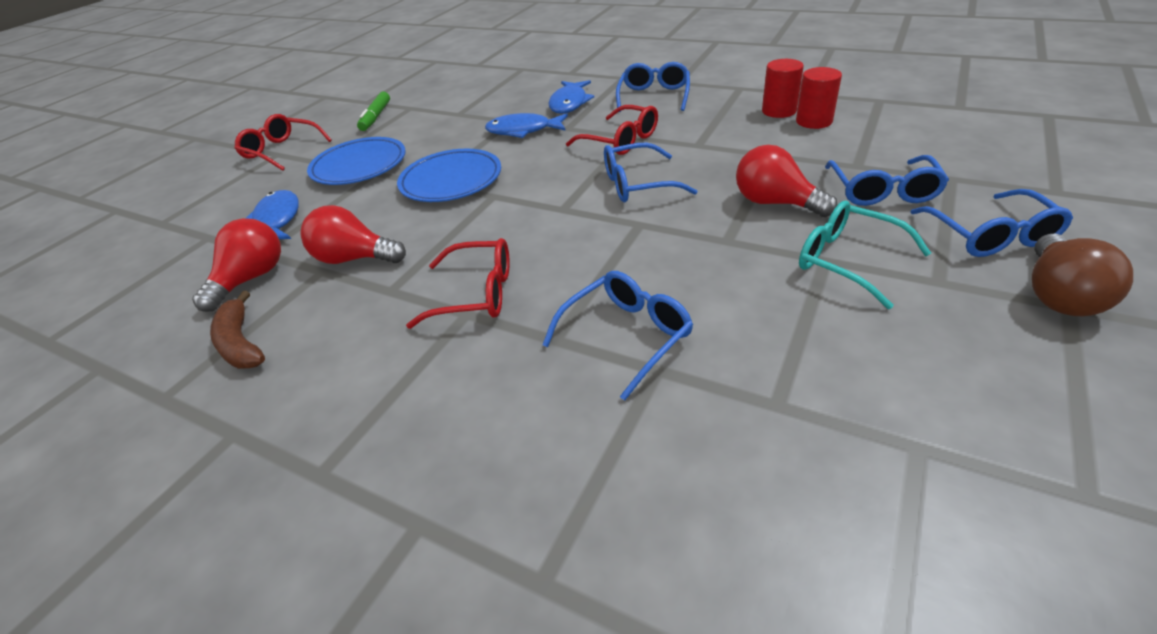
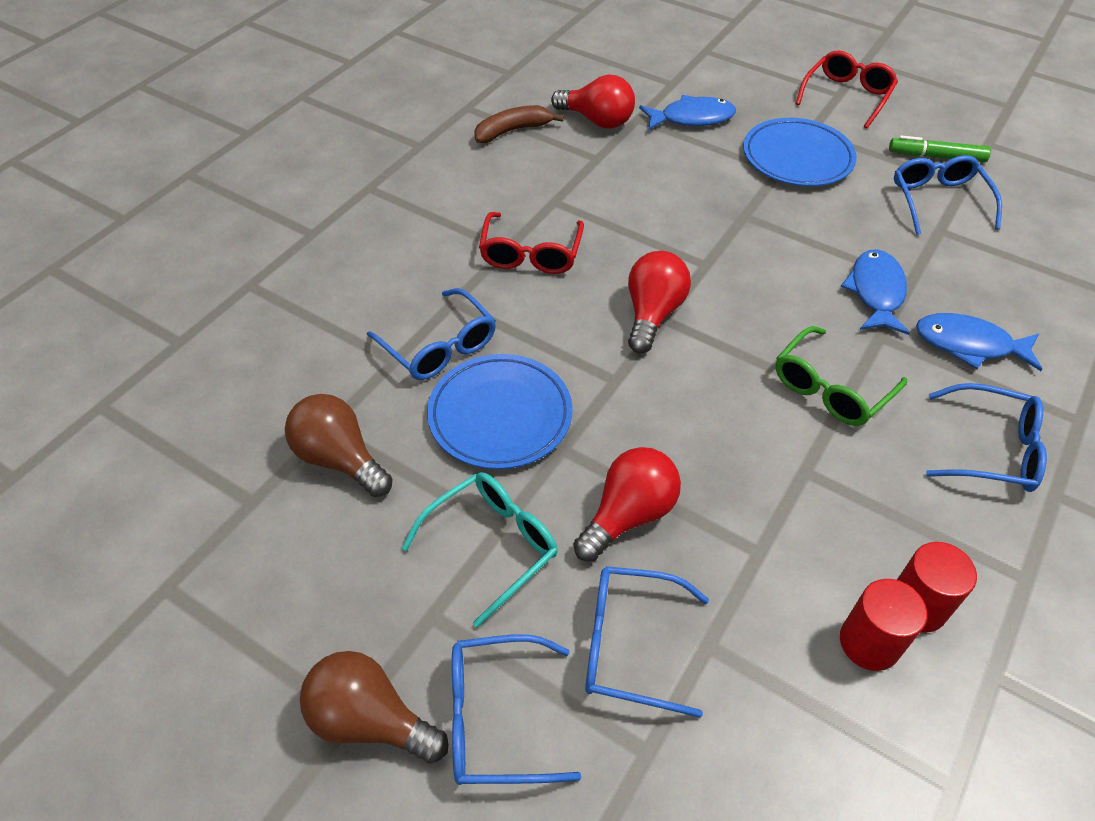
camera: 90 degrees right, 10 degrees up
red light bulb [301,205,406,264] -> red light bulb moved to [628,251,691,353]
blue plate [397,149,501,202] -> blue plate moved to [427,354,573,469]
red glasses [566,105,658,155] -> green glasses [775,326,907,426]
blue glasses [604,143,698,202] -> blue glasses moved to [894,155,1002,235]
none -> brown light bulb [285,394,393,497]

